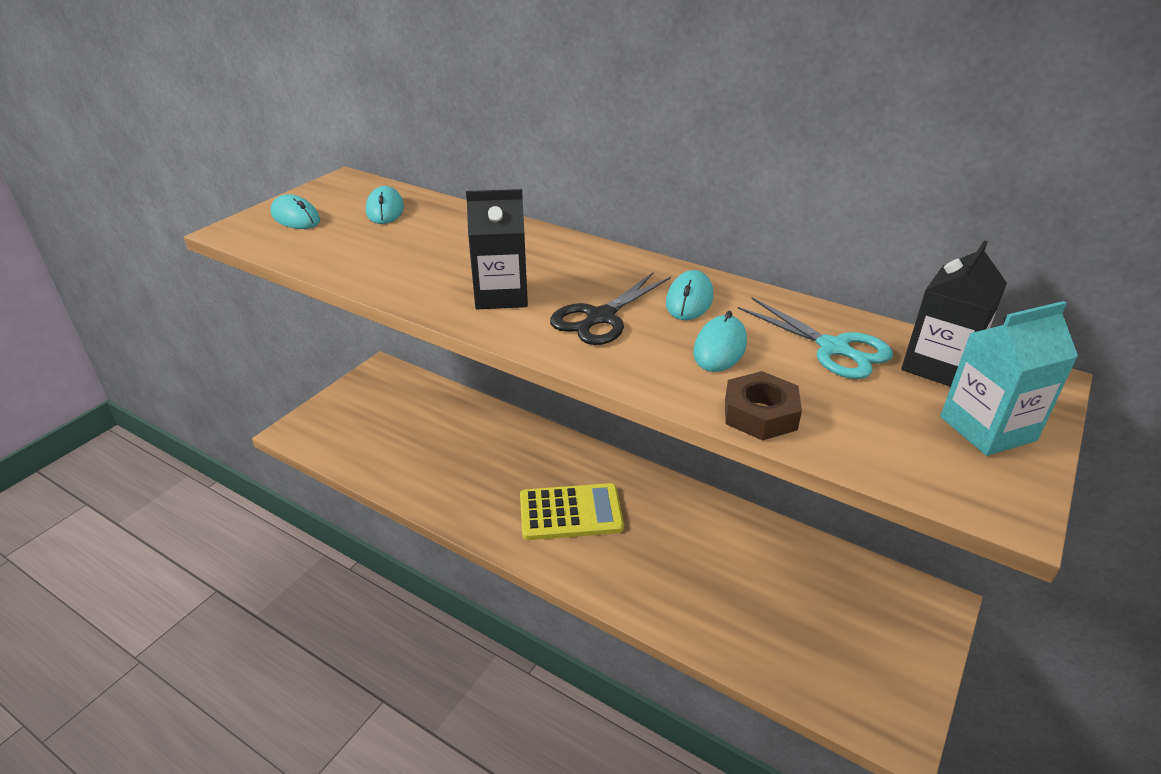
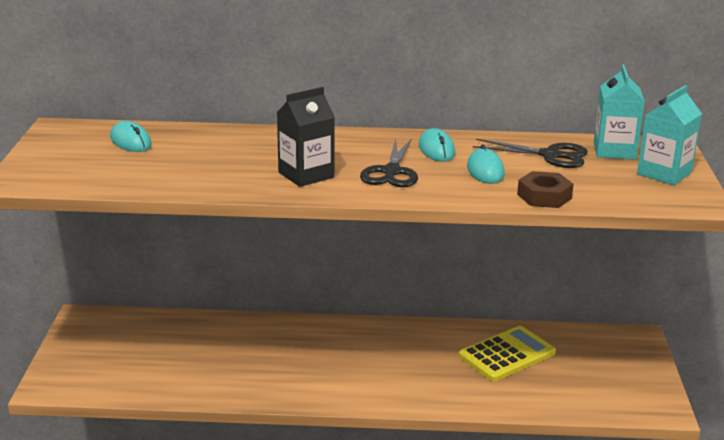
camera: 30 degrees left, 10 degrees down
turquoise mouse [271,194,320,229] -> none
yellow calculator [520,483,624,540] -> yellow calculator moved to [459,326,556,382]
turquoise scissors [738,298,893,379] -> black scissors [473,139,588,168]
black carton [901,240,1007,387] -> turquoise carton [594,65,645,160]

